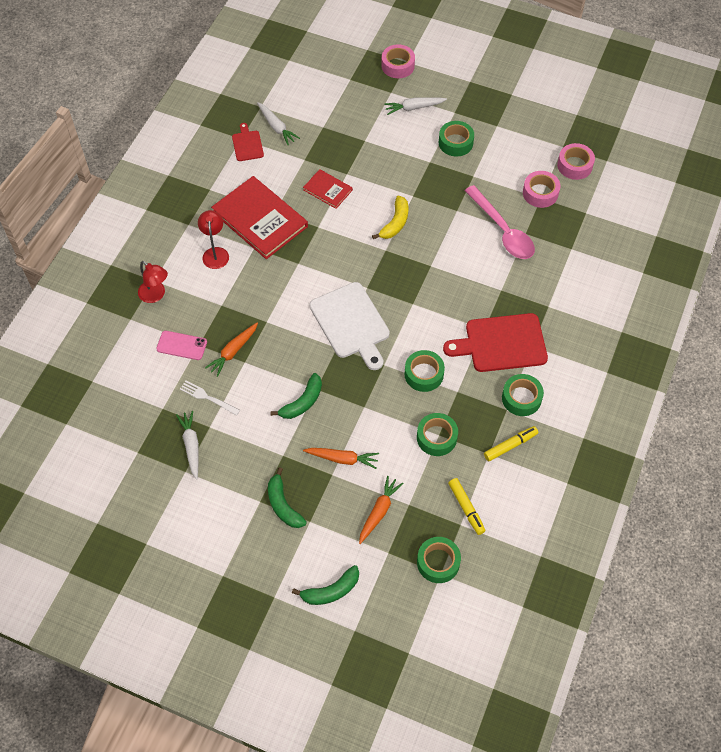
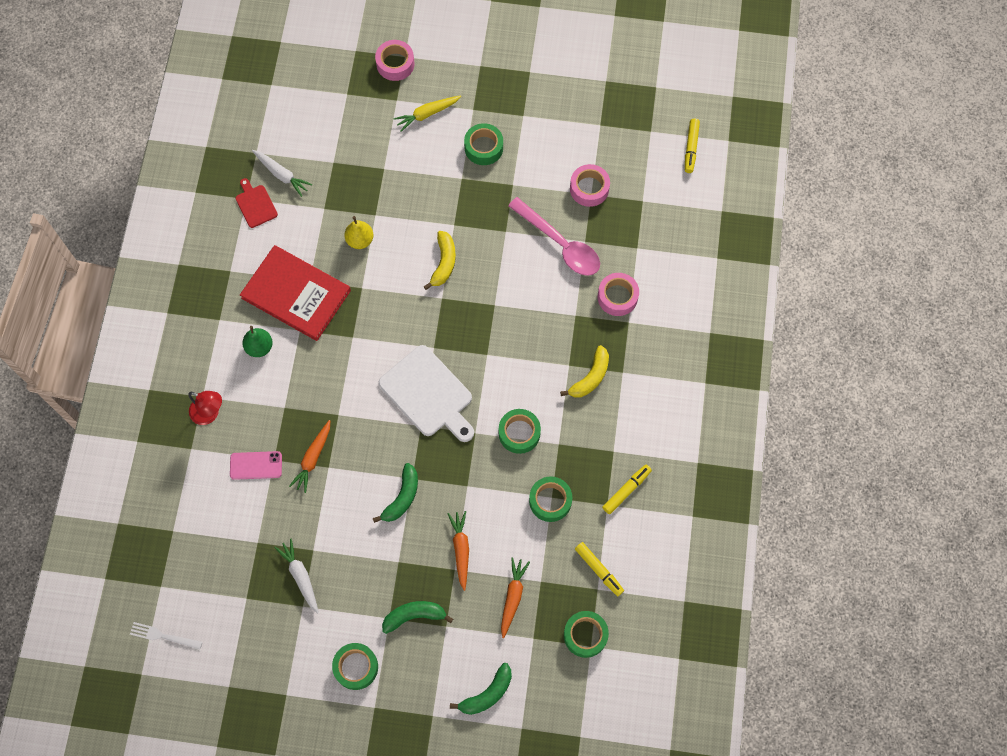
camera: 15 degrees left, 10 degrees up
white fork [180,381,240,416] -> white fork moved to [130,622,202,650]
red lamp [198,210,229,269] -> green pear [242,326,273,357]
green banana [268,467,307,528] -> green banana turned 120 degrees clockwise [382,601,453,634]
red book [303,169,353,209] -> yellow pear [344,216,373,249]
orange carrot [303,448,379,469] -> orange carrot turned 90 degrees counterclockwise [448,511,469,591]
white carrot [384,97,447,115] -> yellow carrot [394,95,461,132]
red cutting board [443,313,548,372] -> yellow banana [560,345,609,398]
green tape [502,374,544,416] -> green tape moved to [332,643,378,690]
pink tape [557,143,595,180] -> pink tape moved to [598,273,639,316]
none -> yellow marker [685,119,700,173]

